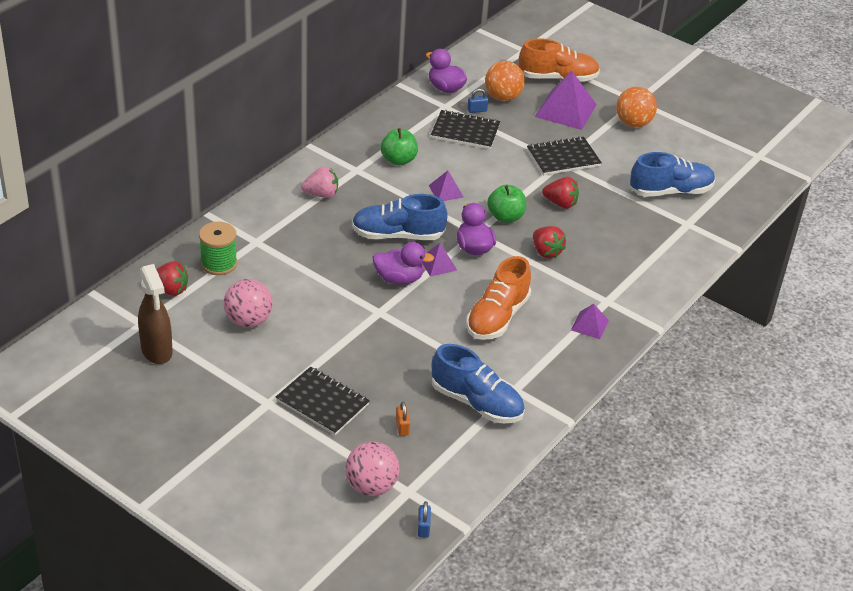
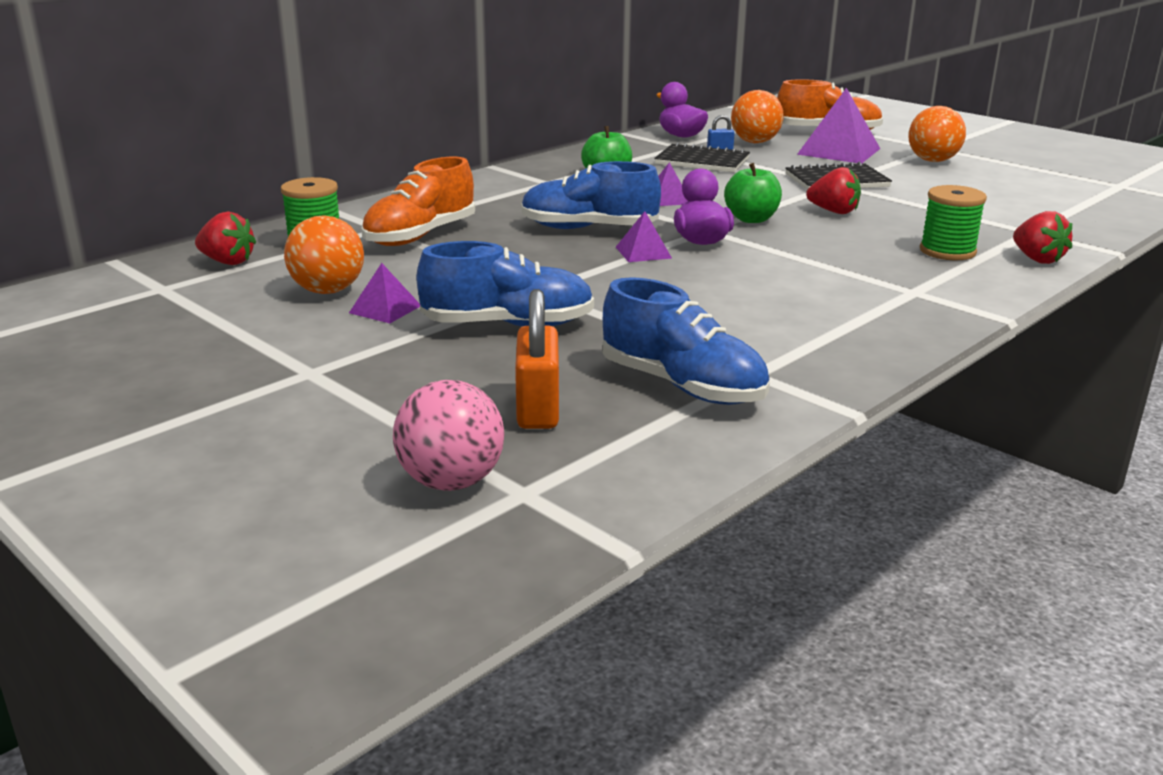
camera: 10 degrees right, 15 degrees down
brown spray bottle [138,264,173,364] -> none
pink ball [224,279,273,327] -> orange ball [284,215,364,294]
black notebook [276,367,370,435] -> none
pink strawberry [301,166,338,198] -> none
purple duck [372,242,434,285] -> none
orange padlock [396,401,410,436] -> orange padlock [515,289,559,429], size x2.01
blue padlock [418,501,431,538] -> none
orange shoe [466,256,531,340] -> orange shoe moved to [361,157,475,246]
red strawberry [533,226,566,258] -> red strawberry moved to [1013,211,1072,264]
purple pyramid [571,304,609,339] -> purple pyramid moved to [349,263,420,323]
blue shoe [630,152,715,197] -> blue shoe moved to [416,241,594,326]
none -> green spool [920,185,987,260]

